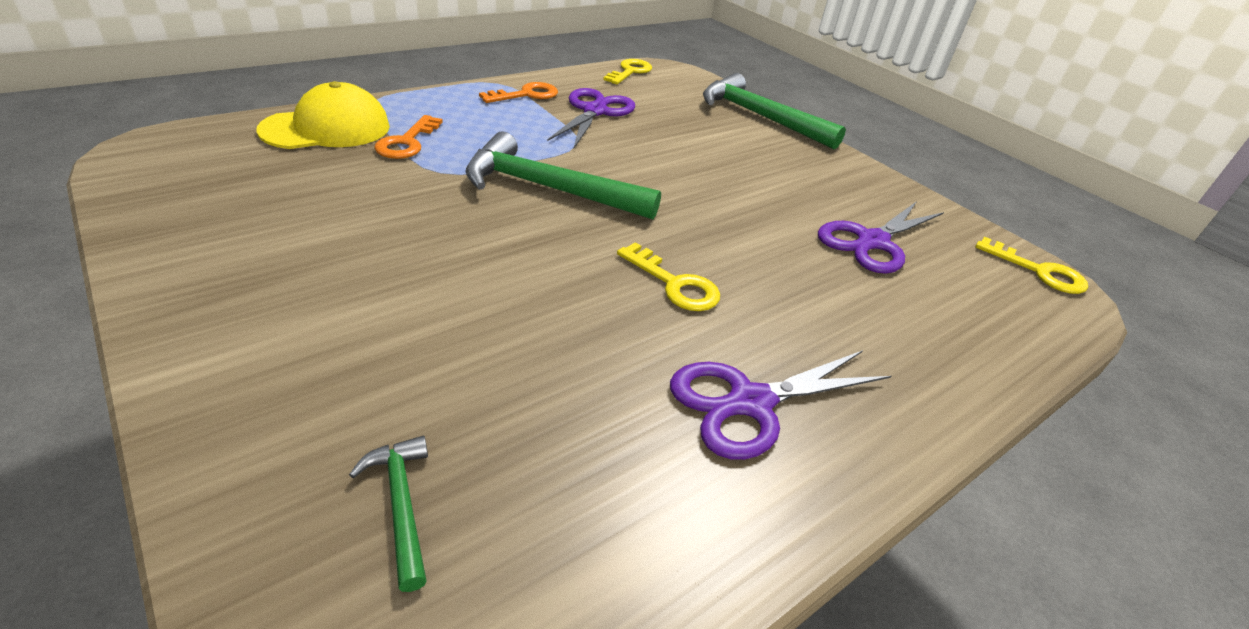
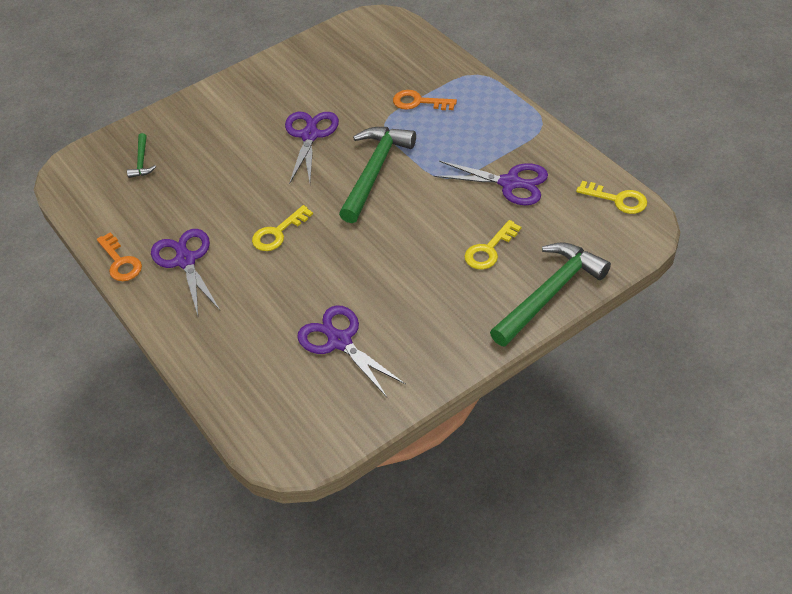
camera: 100 degrees right, 10 degrees up
yellow cap [256,81,390,149] -> none
green hammer [349,436,428,592] -> green hammer turned 105 degrees clockwise [127,133,156,178]
orange key [479,82,558,103] -> orange key moved to [97,232,142,281]
yellow key [975,236,1088,294] -> yellow key moved to [464,220,521,269]
none -> purple scissors [285,112,339,184]

